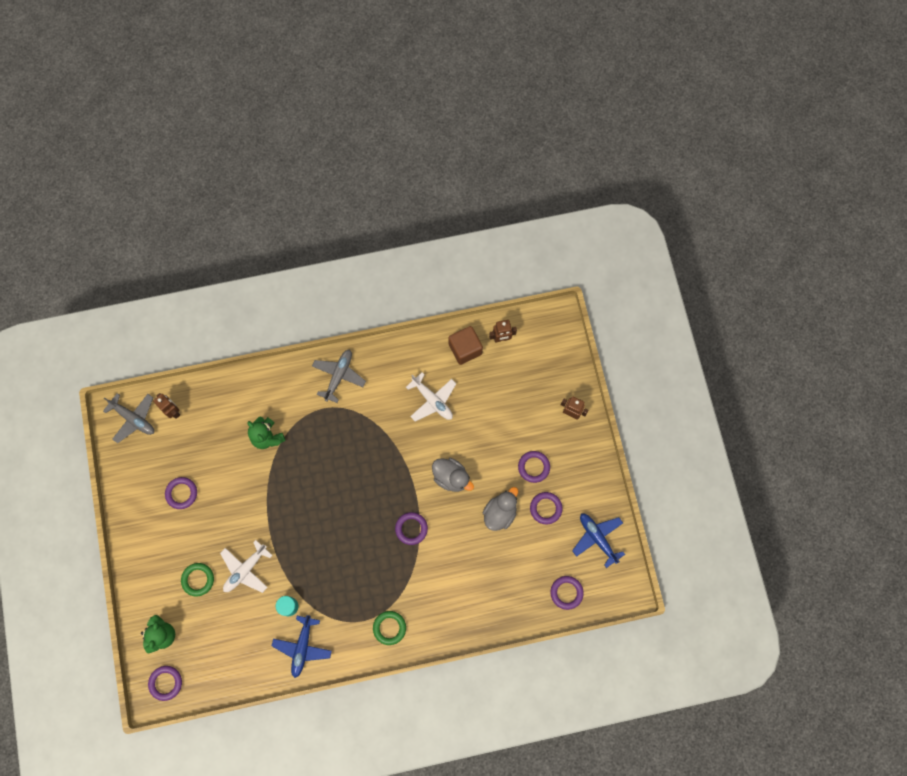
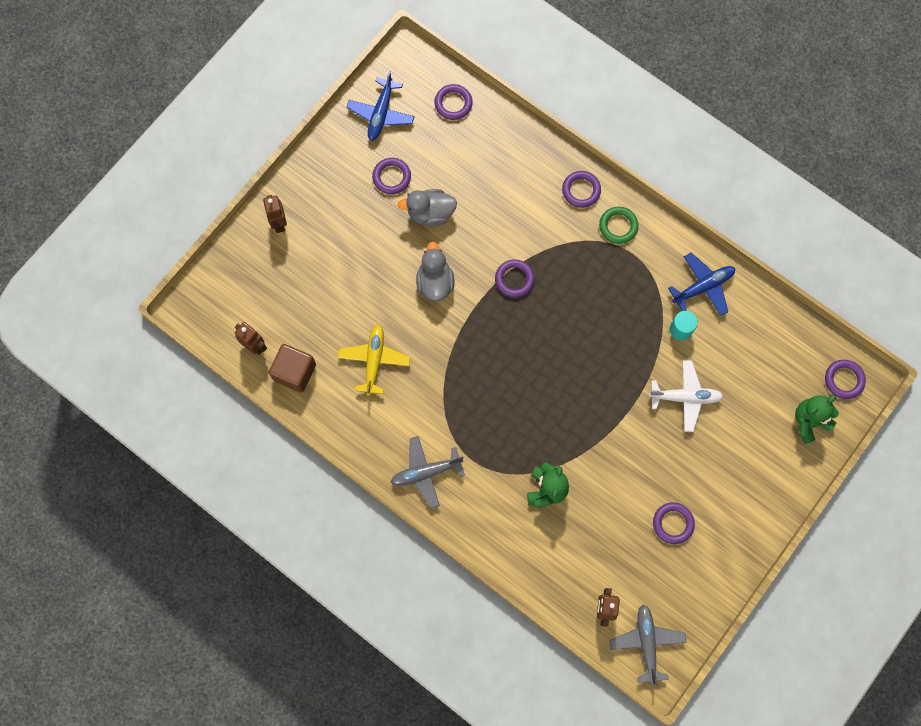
camera: 130 degrees left, 0 degrees up
green ring [181,563,214,597] -> none
white plane [406,372,456,421] -> yellow plane [338,324,411,396]
purple ring [518,451,550,483] -> purple ring moved to [562,171,601,208]

